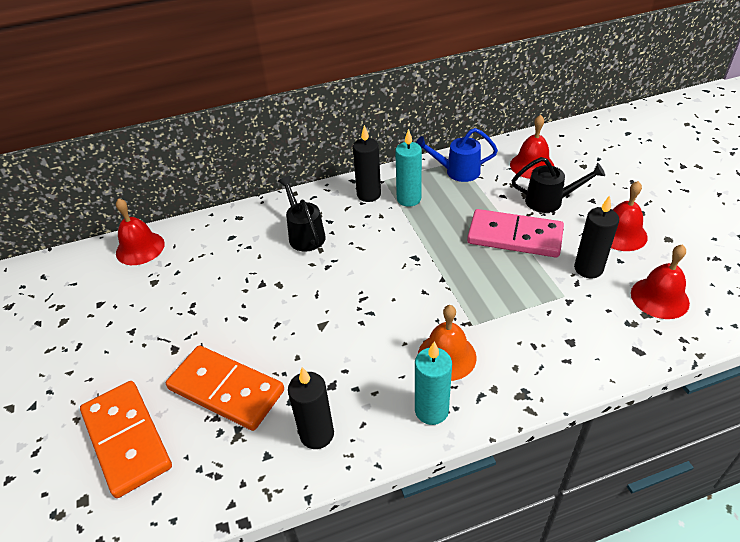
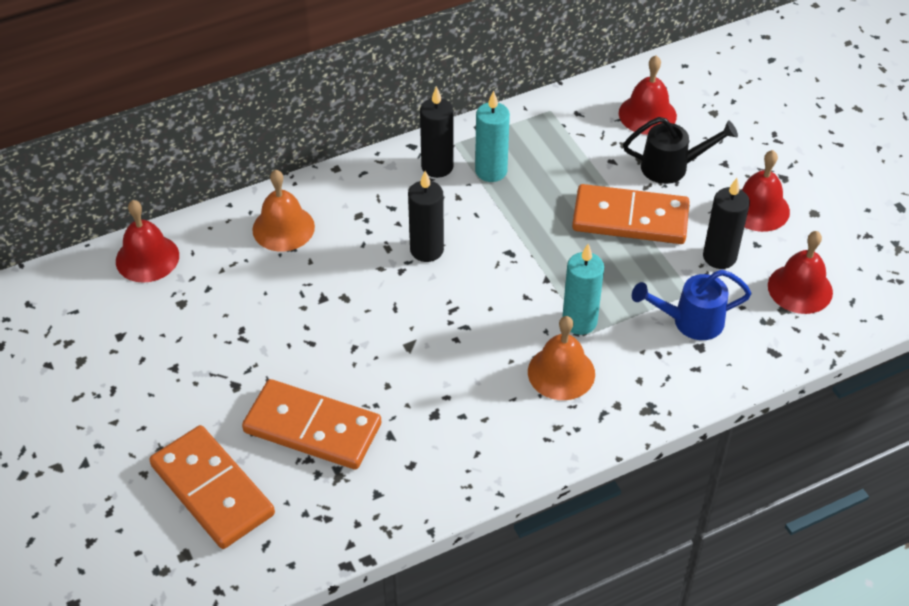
camera: 10 degrees left, 5 degrees up
black watering can [278,176,326,252] -> none
black candle [288,367,334,449] -> black candle moved to [408,171,444,262]
turquoise candle [415,342,452,425] -> turquoise candle moved to [562,244,604,335]
blue watering can [416,128,498,182] -> blue watering can moved to [632,270,752,340]
pink domino [467,209,564,257] -> orange domino [572,184,690,244]
none -> orange bell [252,170,315,252]

